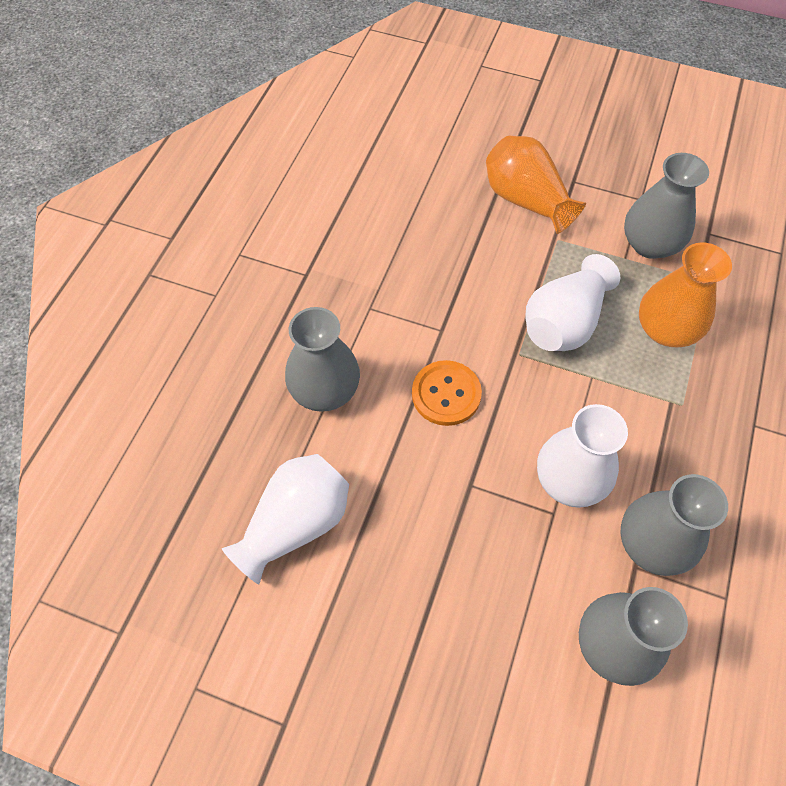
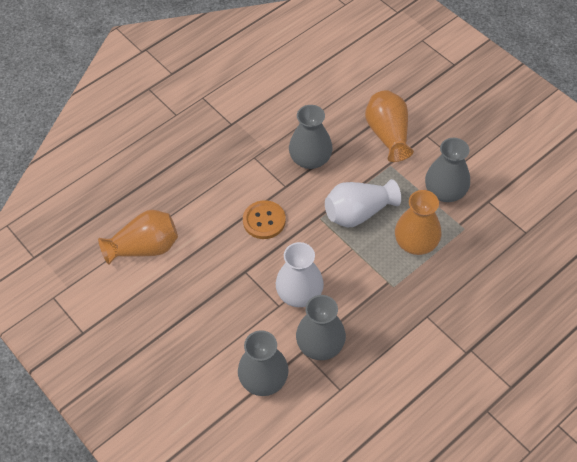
camera: 30 degrees right, 5 degrees down
white vase [222,454,349,584] -> orange vase [98,210,178,265]
grey vase [285,307,360,412] -> grey vase moved to [289,105,333,169]

